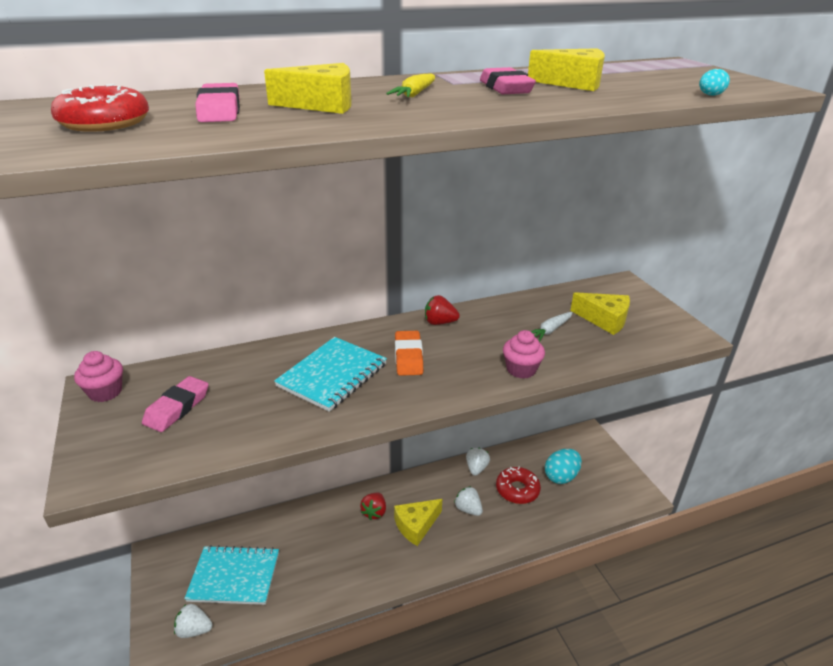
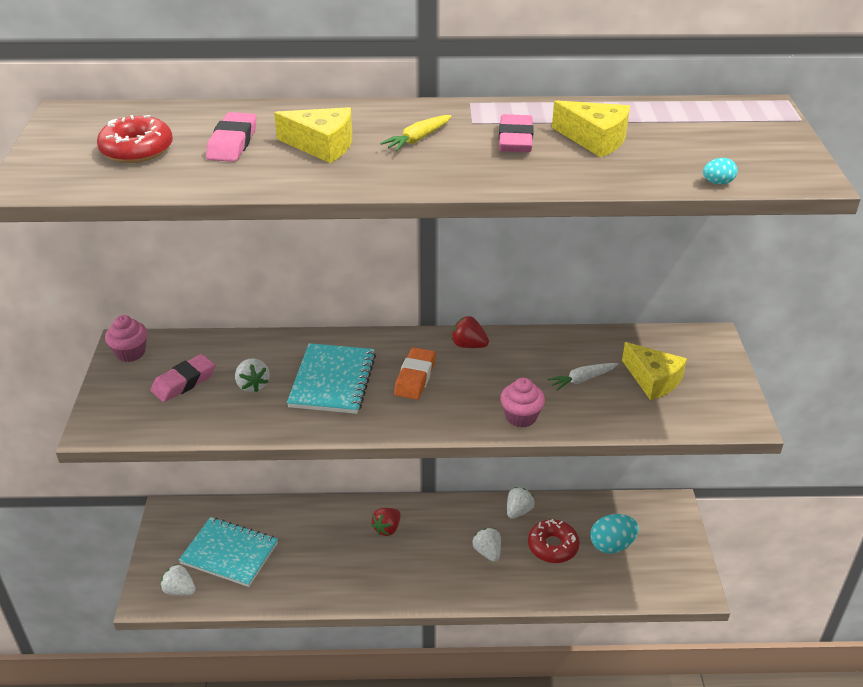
camera: 20 degrees right, 5 degrees up
turquoise notebook [274,337,387,412] -> turquoise notebook turned 45 degrees counterclockwise [287,343,376,414]
yellow cheese [394,499,442,546] -> none
none -> white strawberry [235,358,270,392]

